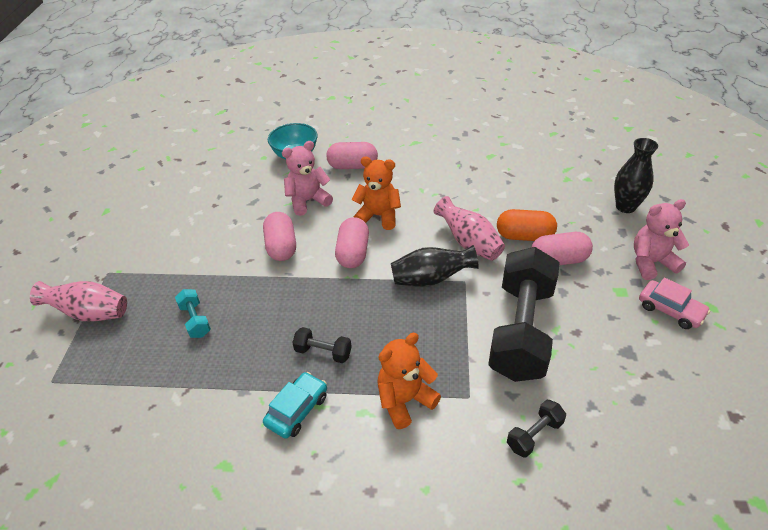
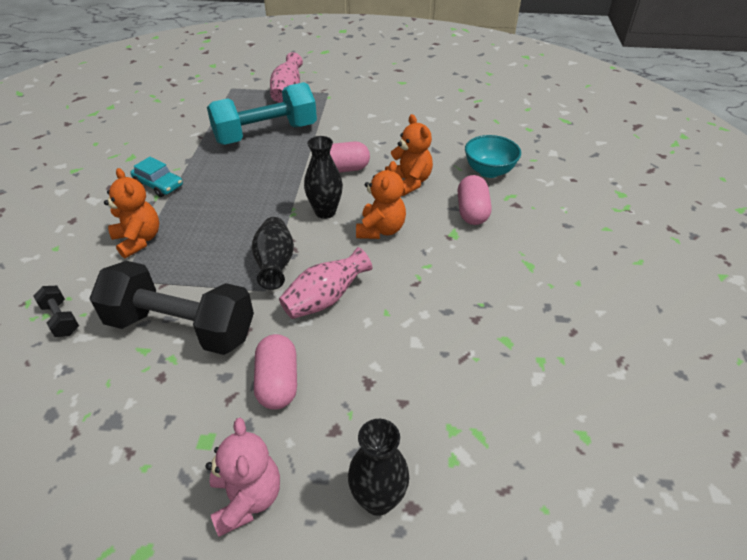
camera: 90 degrees right, 0 degrees up
turquoise dumbbell [175,289,211,338] -> turquoise dumbbell [207,82,317,145], size x2.43
pink teddy bear [282,141,333,216] -> orange teddy bear [385,114,433,196]
black dumbbell [292,327,352,363] -> none
pink capsule [335,217,369,268] -> black vase [304,136,343,219]
orange capsule [497,209,557,241] -> none
pink car [639,277,711,329] -> none

